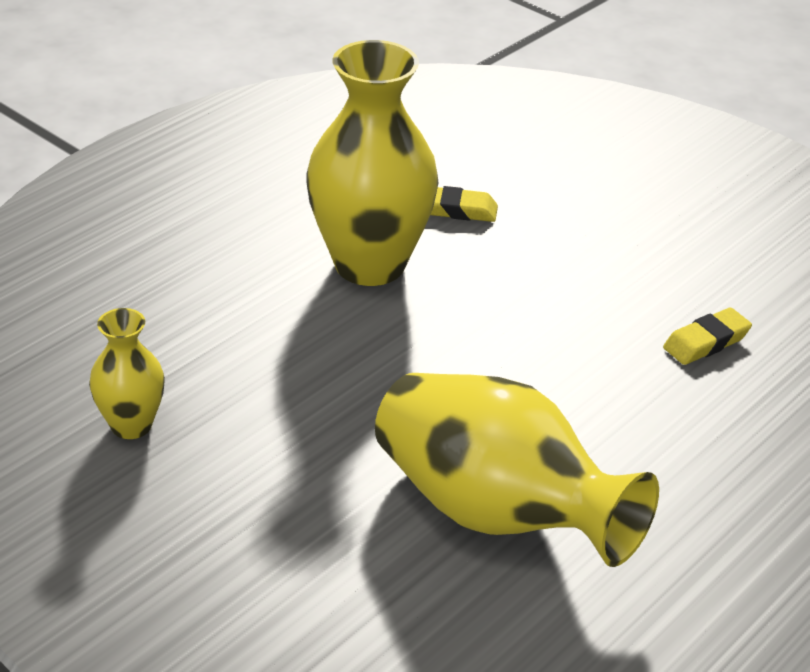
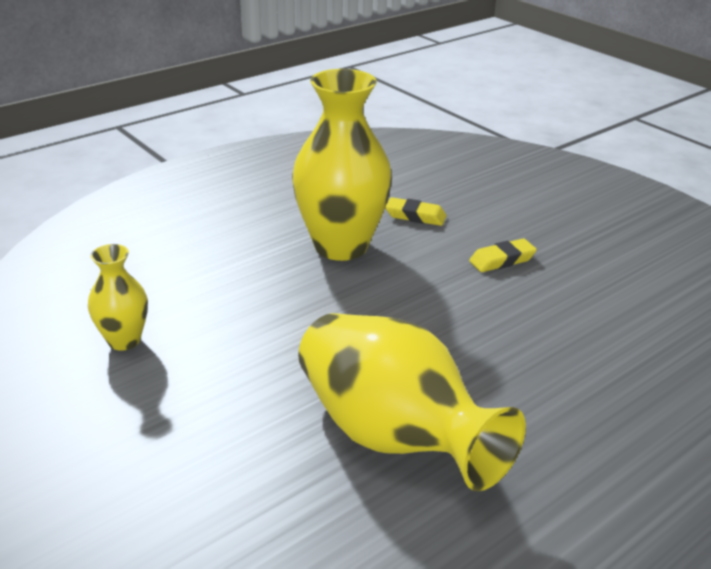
camera: 10 degrees right, 5 degrees down
yellow eraser [663,308,752,365] -> yellow eraser moved to [469,239,537,272]

